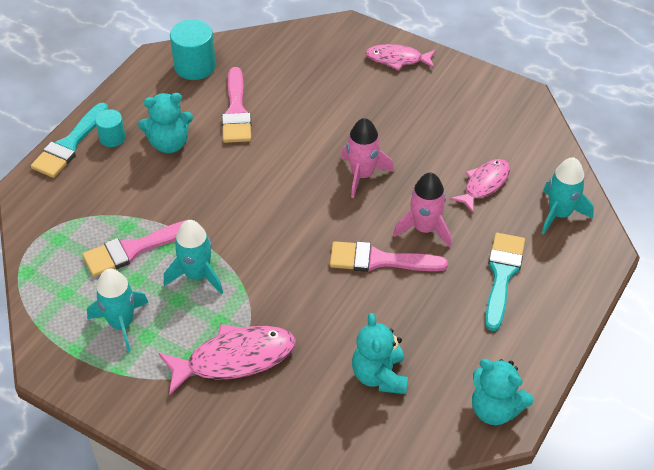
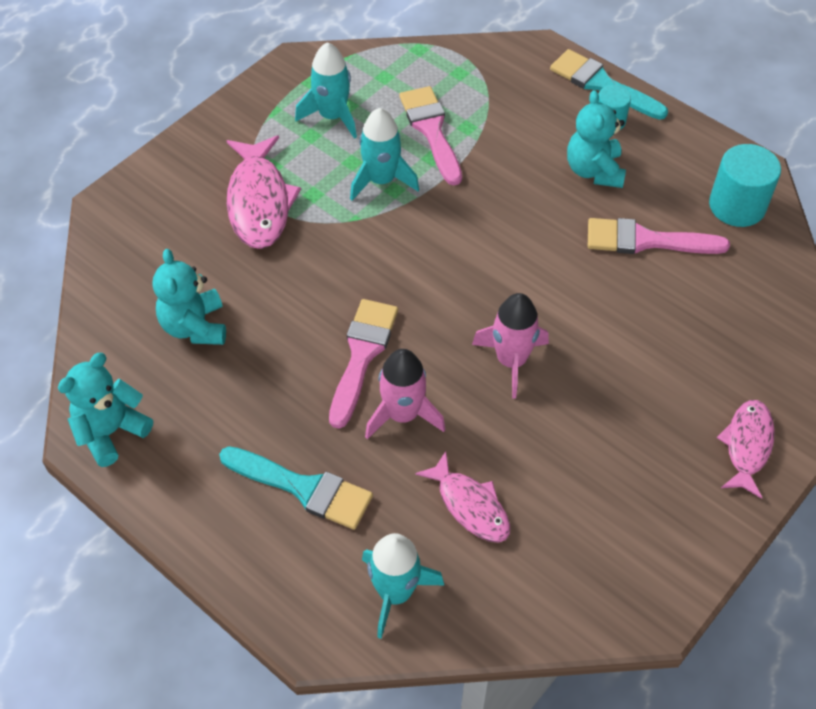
camera: 100 degrees right, 5 degrees up
turquoise teddy bear [352,313,408,394] -> turquoise teddy bear turned 105 degrees counterclockwise [153,249,226,345]

